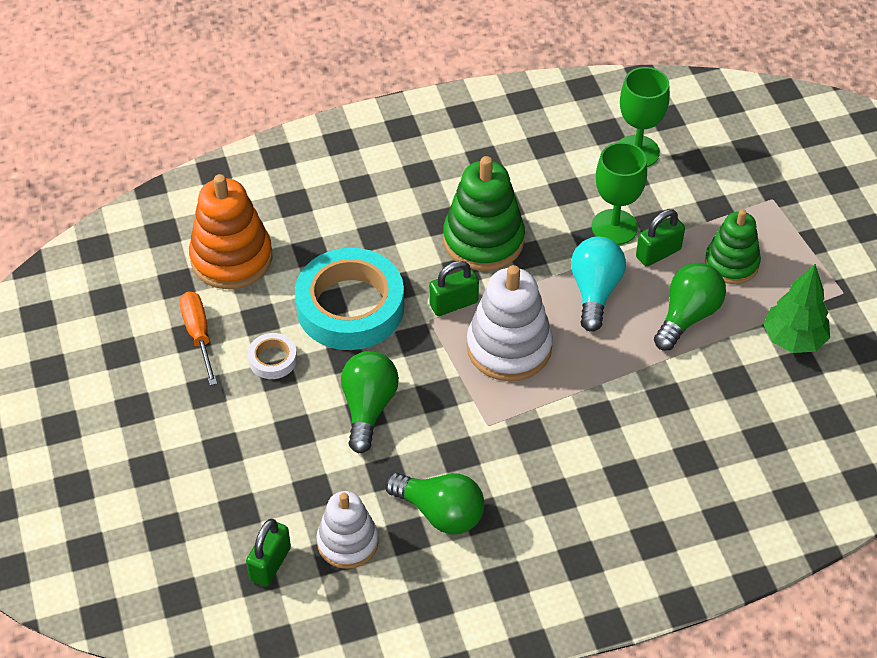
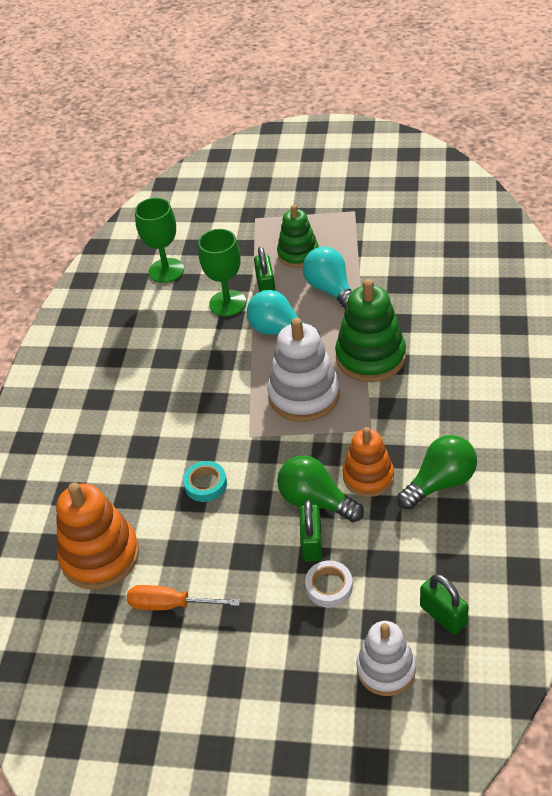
camera: 60 degrees left, 5 degrees down
white tape [248,333,297,379] -> white tape moved to [305,560,353,608]
turquoise tape [295,248,404,350] -> turquoise tape [183,461,227,502], size x0.44
white stacking toy [316,491,379,569] -> white stacking toy moved to [356,621,416,696]
green padlock [429,261,479,316] -> green padlock moved to [299,500,322,562]
green stacking toy [443,156,525,271] -> green stacking toy moved to [335,279,406,382]
green light bulb [654,263,726,351] -> turquoise light bulb [303,247,352,309]
green tree [763,264,830,353] -> none
none -> orange stacking toy [343,427,394,497]

